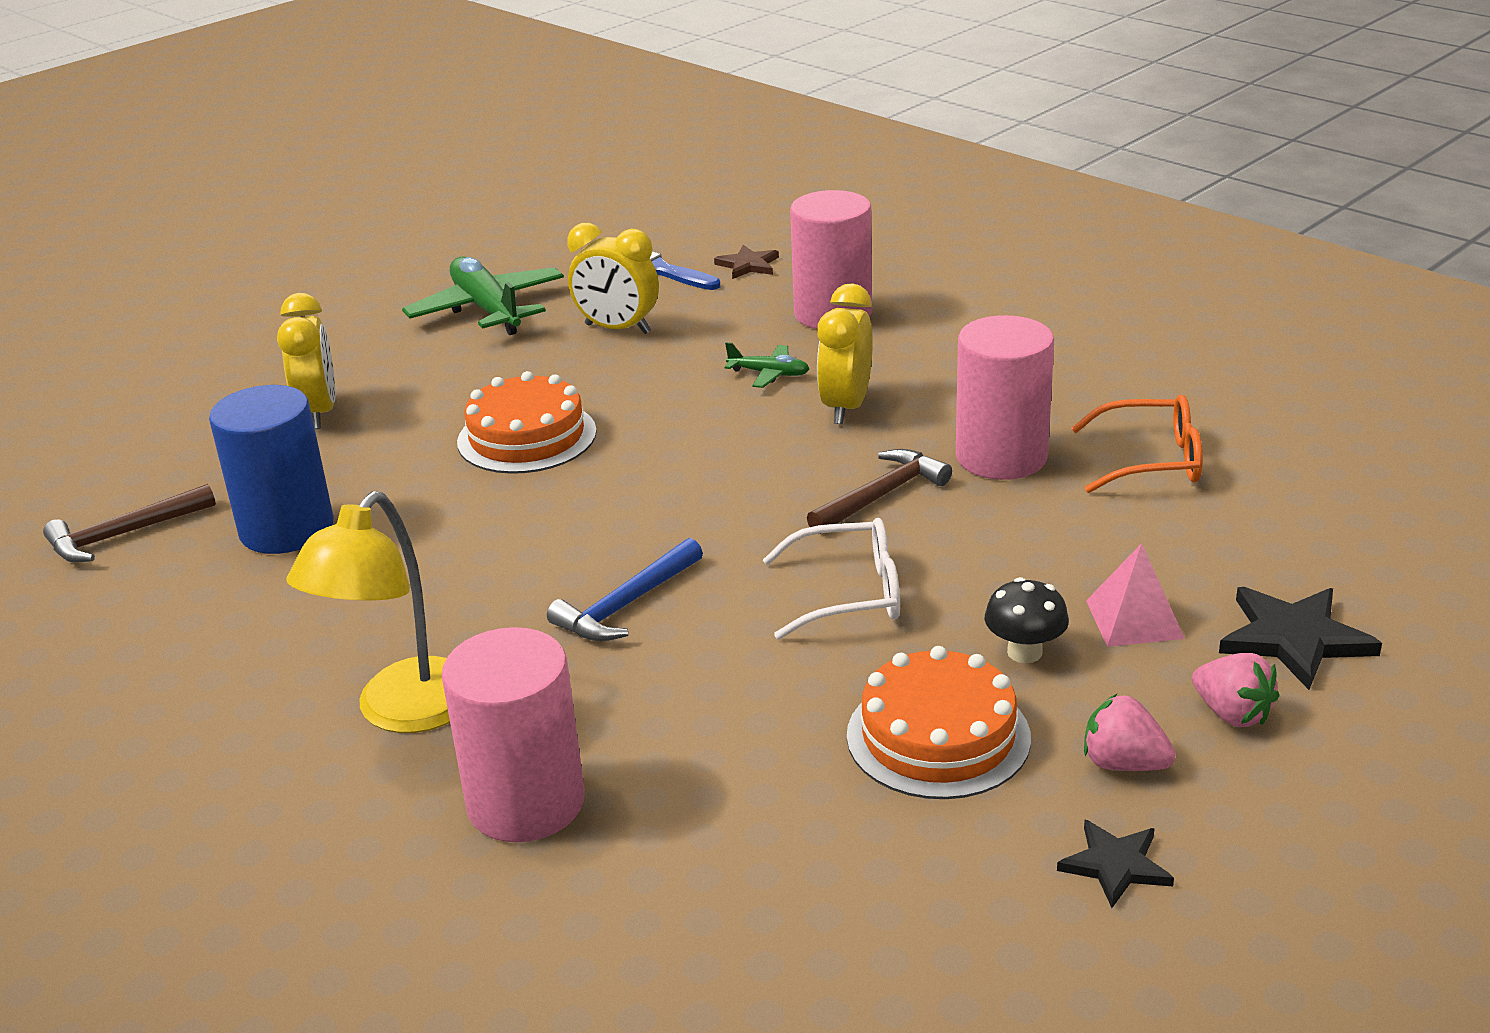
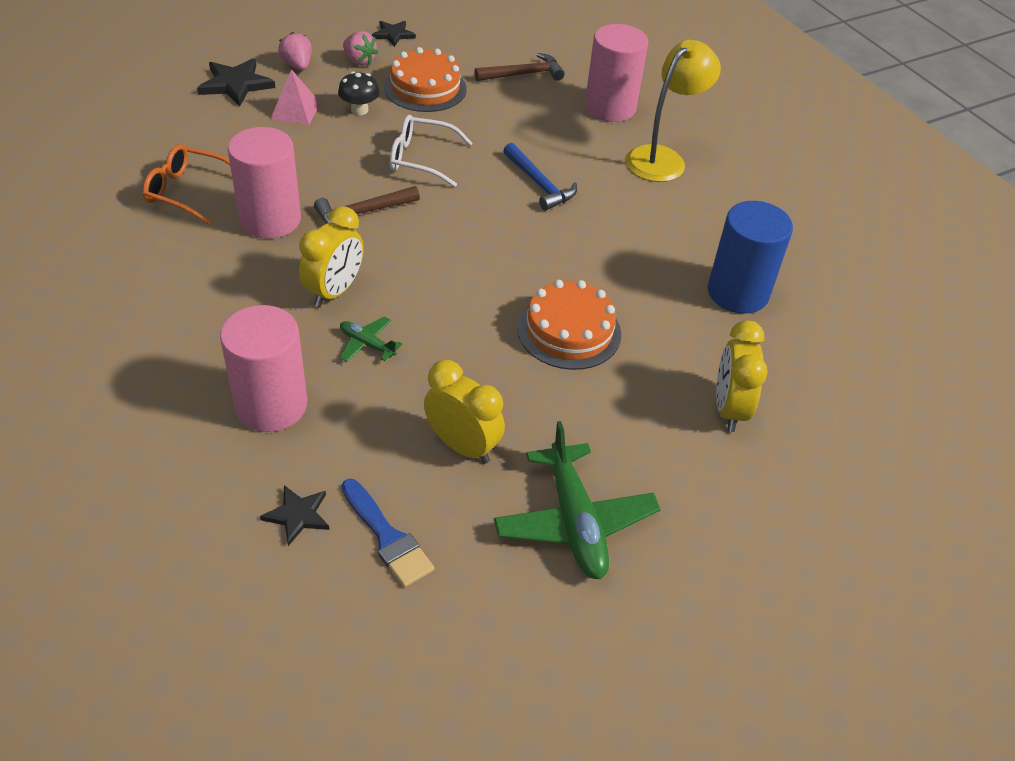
camera: 170 degrees left, 15 degrees up
brown hammer [43,484,216,563] -> brown hammer moved to [474,53,565,81]
blue hammer [547,538,703,641] -> blue hammer turned 90 degrees clockwise [503,143,577,211]
brown star [714,245,779,279] -> black star [260,485,329,546]

